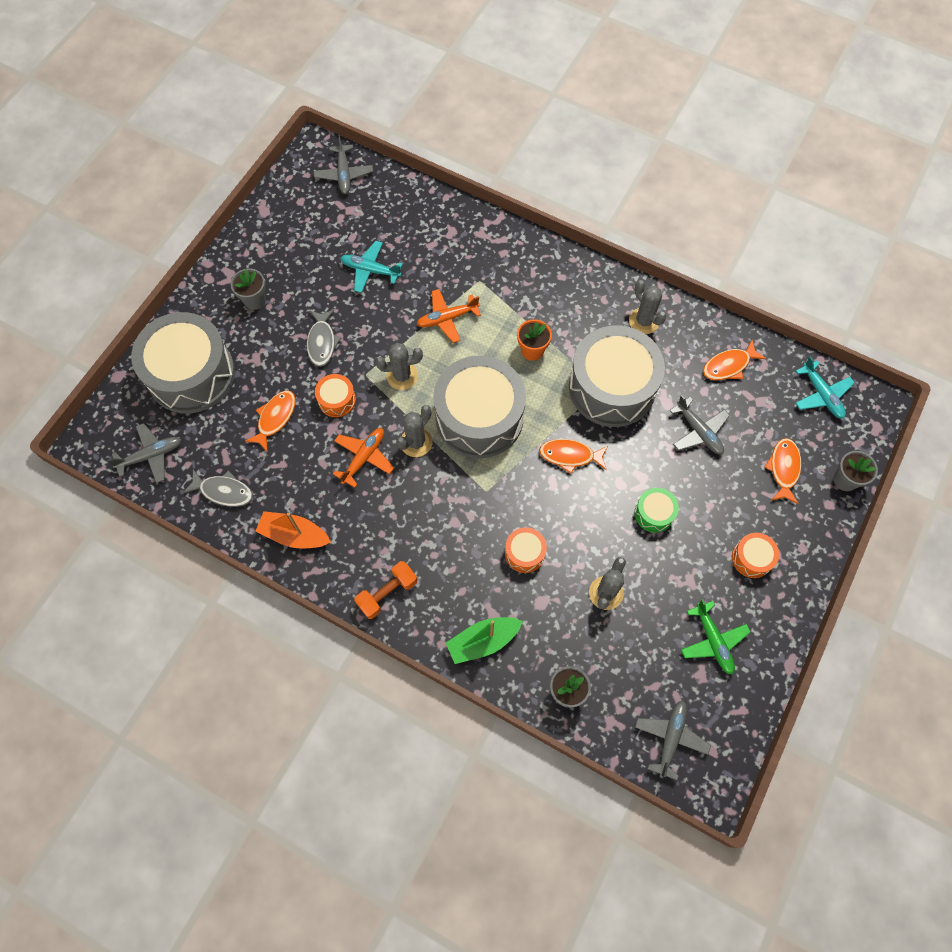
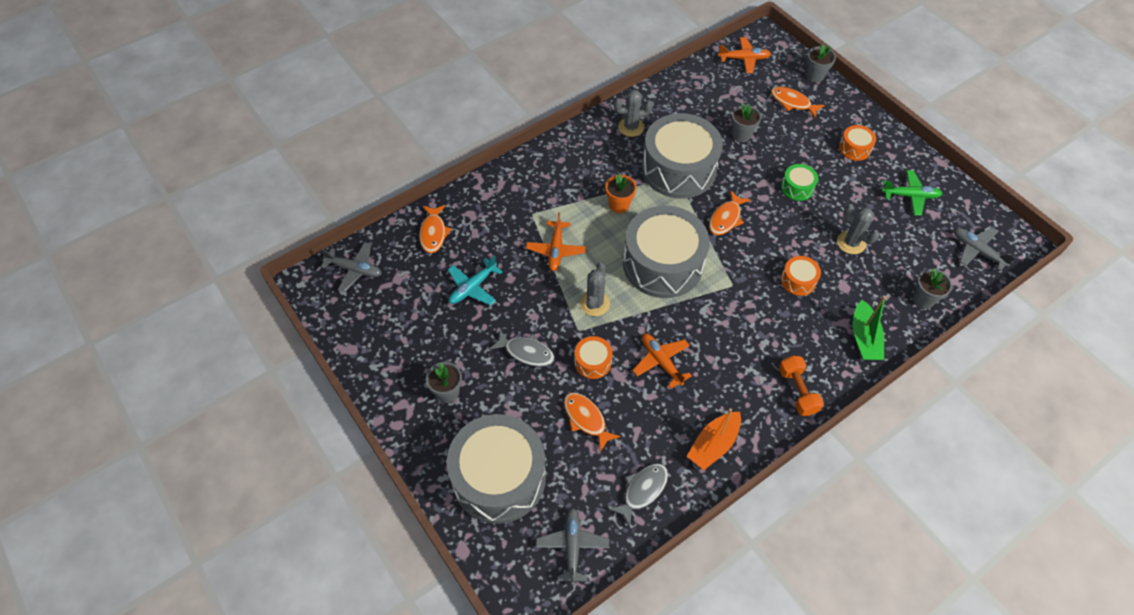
camera: 65 degrees left, 10 degrees down
grey cactus [396,405,433,457] -> none
grey plane [670,395,730,454] -> grey flower pot [731,103,761,142]
orange fish [703,340,766,380] -> orange fish moved to [419,205,451,253]
turquoise plane [795,356,854,419] -> orange plane [718,37,771,73]

